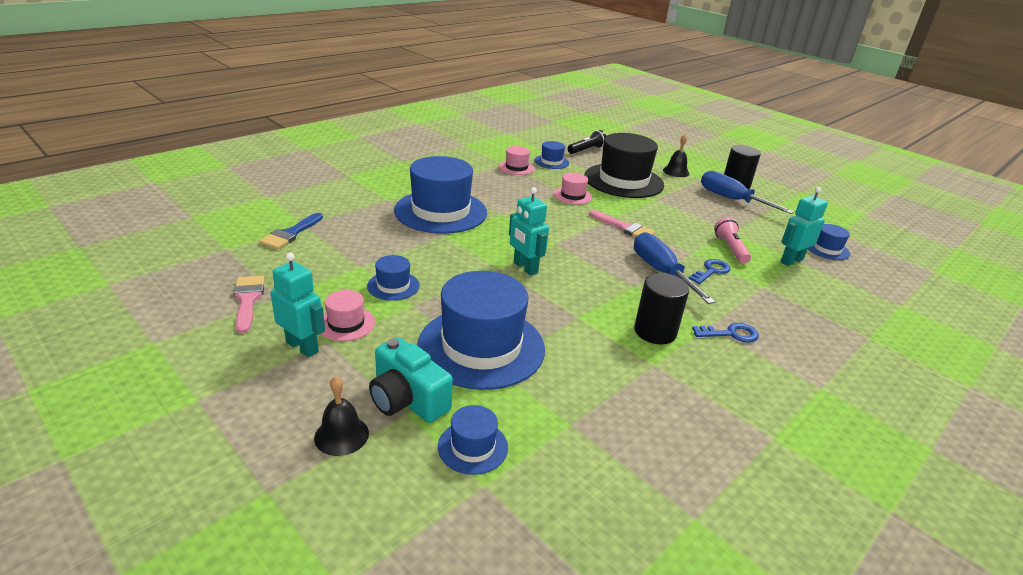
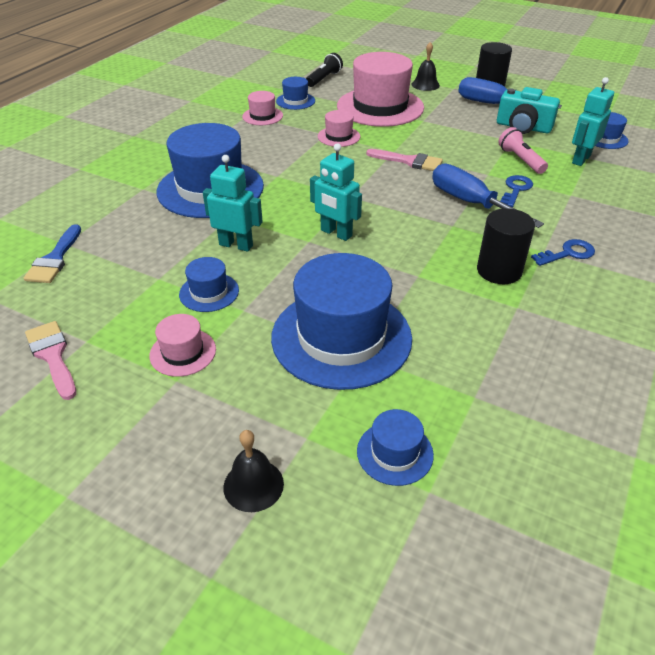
camera: 15 degrees left, 10 degrees up
turquoise robot [271,252,325,358] -> turquoise robot moved to [203,155,263,252]
turquoise camera [369,337,453,423] -> turquoise camera moved to [497,87,560,134]
black hat [584,133,664,198] -> pink hat [337,52,424,127]

